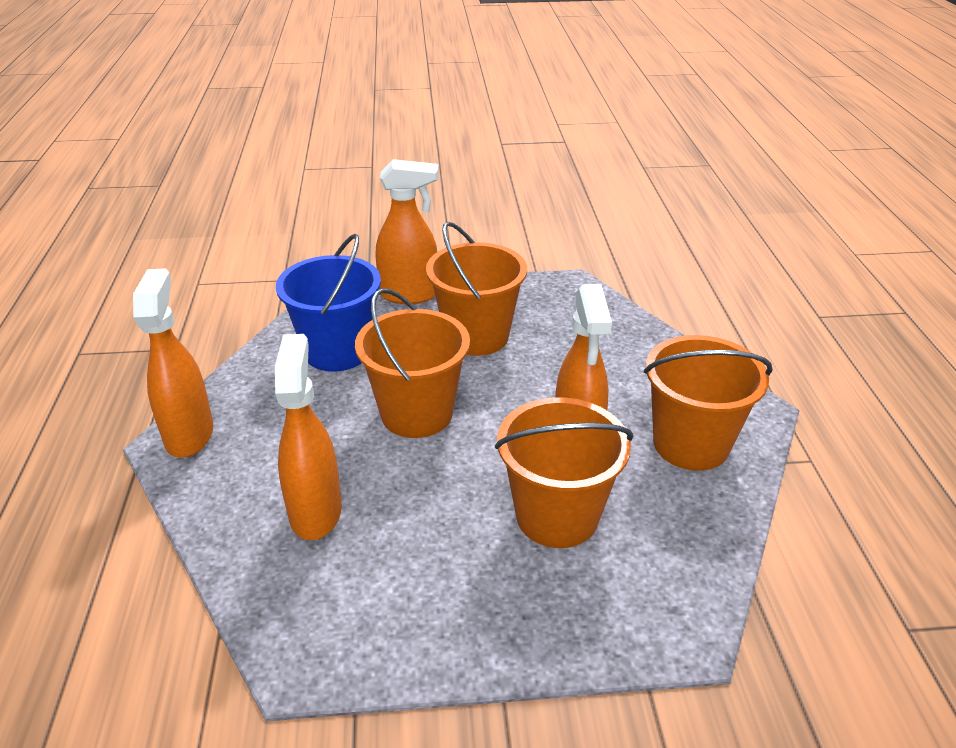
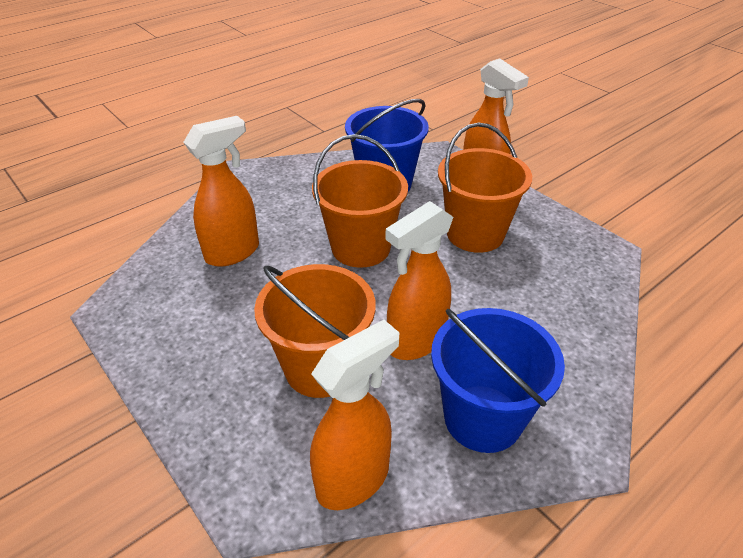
camera: 55 degrees right, 5 degrees up
orange spray bottle [133,268,213,458] -> orange spray bottle moved to [310,320,399,510]
orange bucket [644,335,773,471] -> blue bucket [431,308,565,453]

